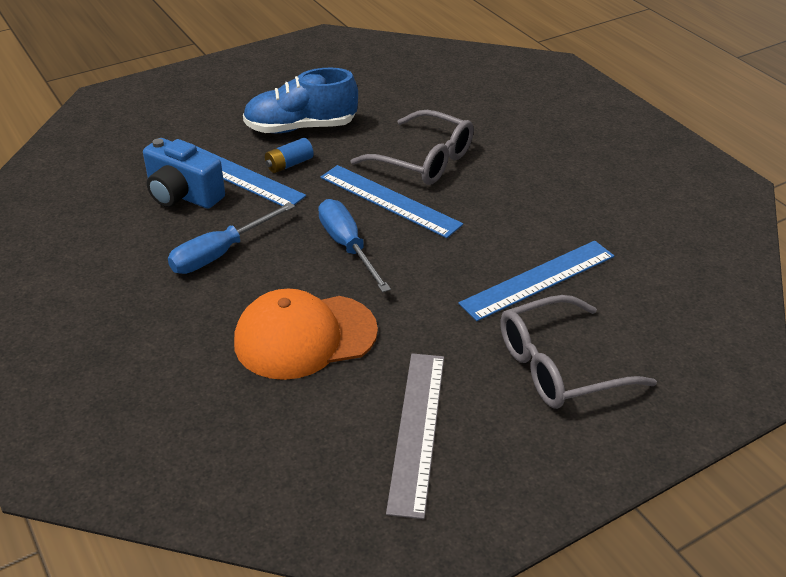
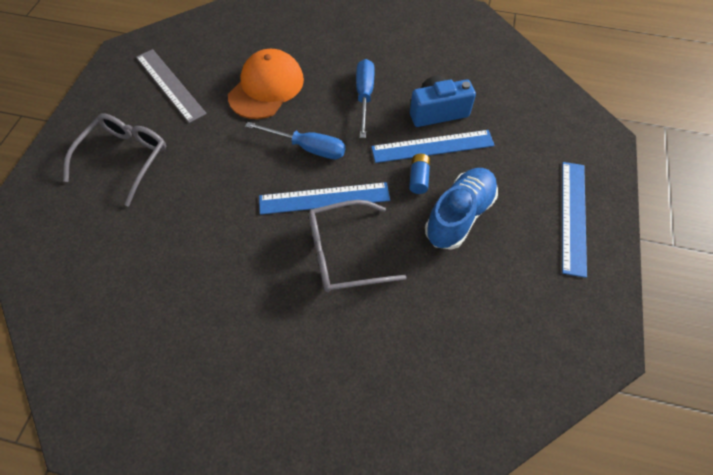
camera: 135 degrees right, 20 degrees up
blue ruler [458,241,614,321] -> blue ruler moved to [562,162,587,278]

